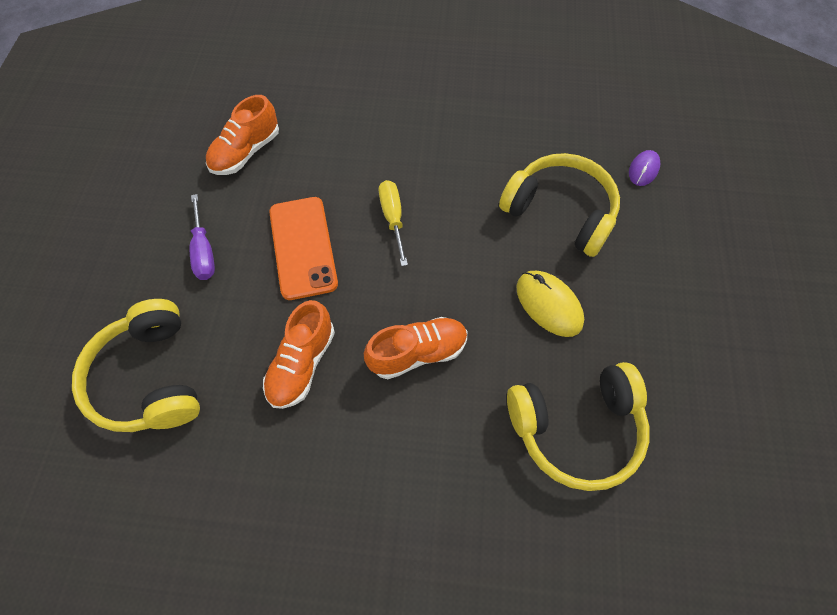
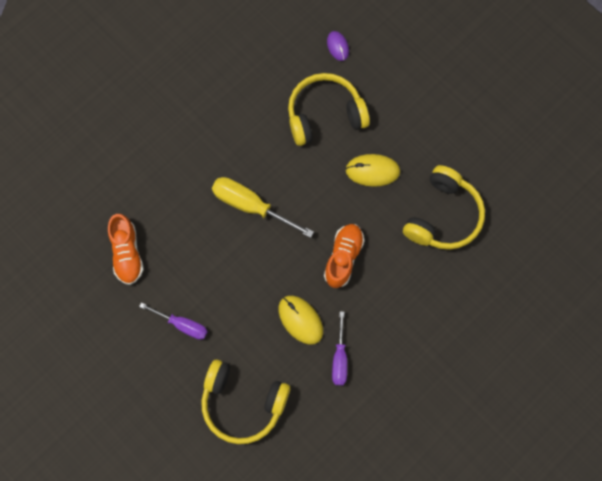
camera: 50 degrees left, 10 degrees up
orange shoe [263,300,335,409] -> yellow mouse [279,296,323,345]
orange phone [269,197,338,300] -> none
yellow screwdriver [379,180,408,266] -> yellow screwdriver [212,177,314,238], size x1.56
none -> purple screwdriver [332,311,347,385]

